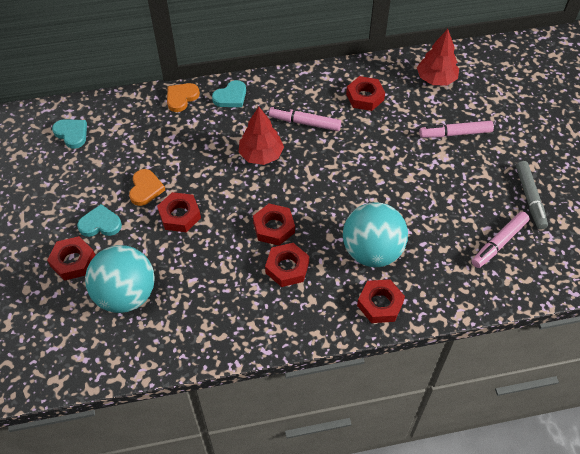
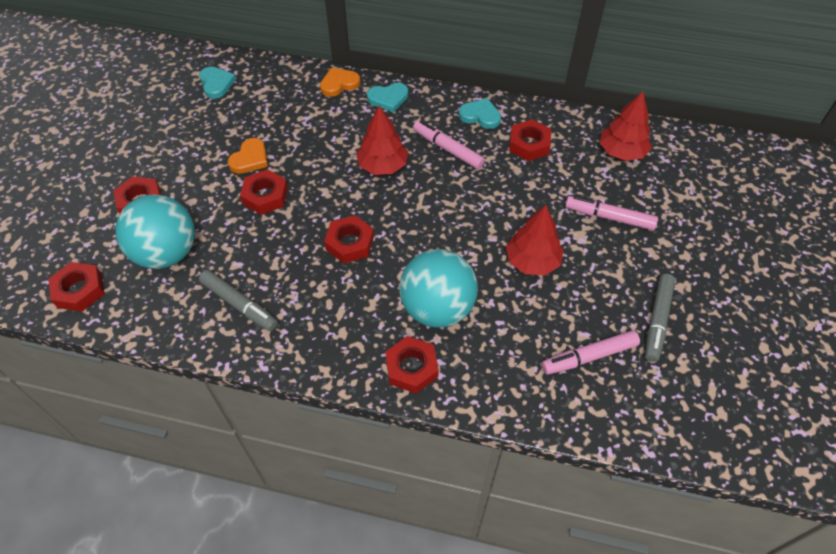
camera: 25 degrees right, 0 degrees up
turquoise heart [77,204,122,237] -> turquoise heart moved to [459,98,501,129]
red nut [265,243,309,287] -> red nut moved to [49,262,104,312]
none -> grey marker [199,270,278,331]
none -> red tree [506,205,564,275]

